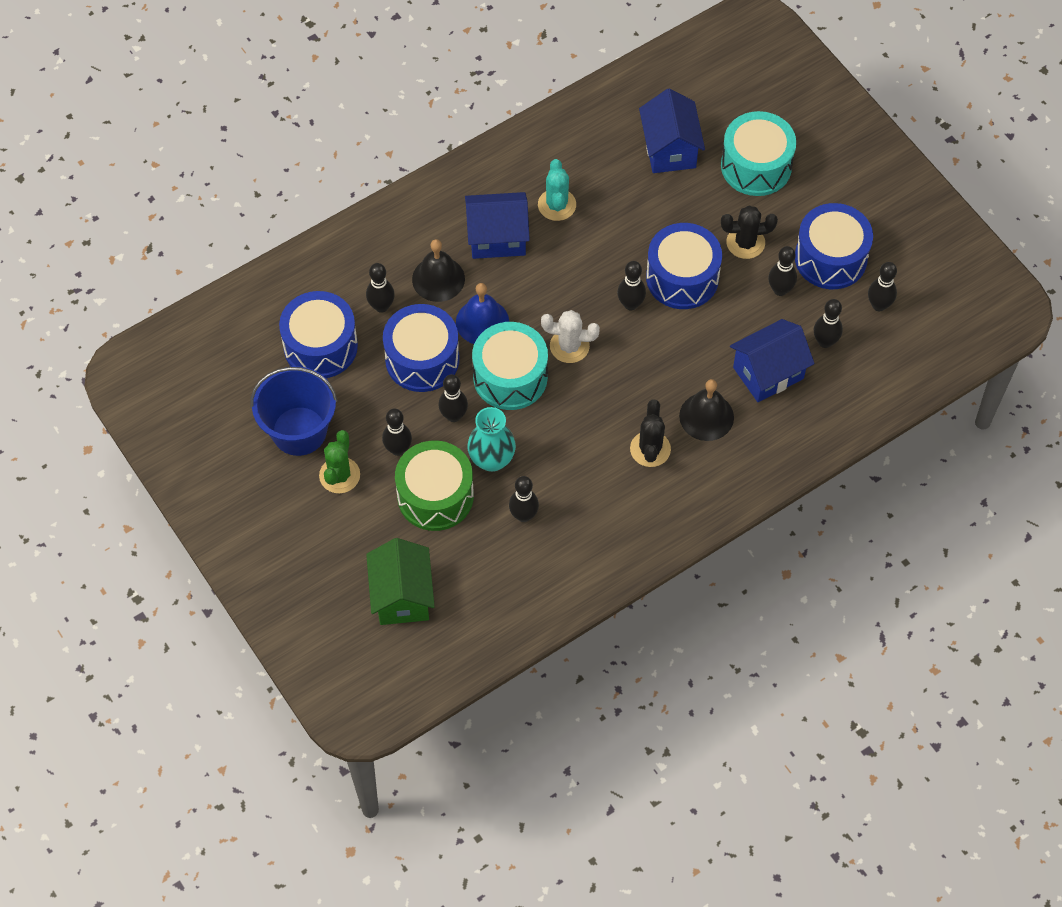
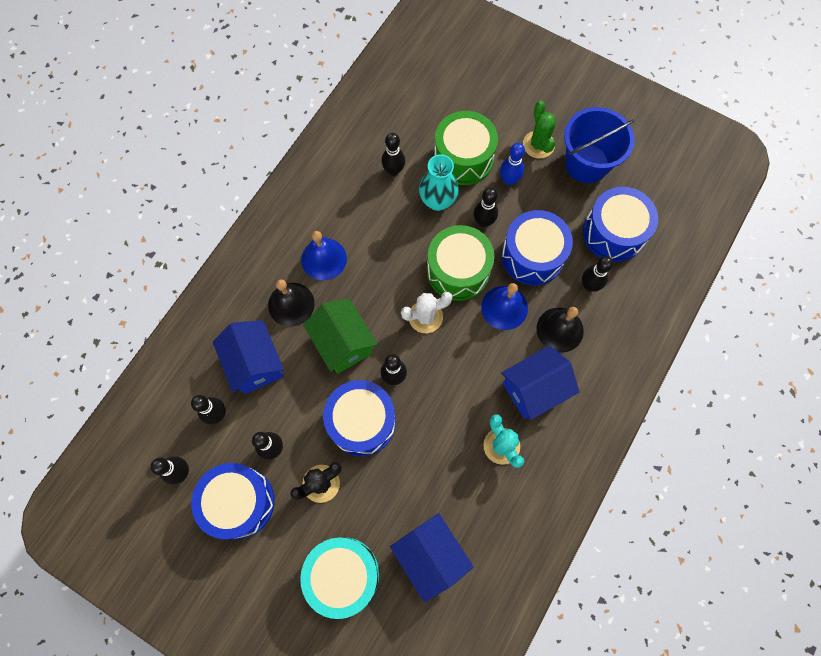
camera: 155 degrees right, 10 degrees up
green house [366,538,435,625] -> green house moved to [303,299,378,374]
black bowling pin [382,408,412,456] -> blue bowling pin [500,143,525,185]
turquoise drum [472,322,548,410] -> green drum [427,225,495,301]
black cactus [630,399,671,467] -> blue bell [301,231,347,280]
blue house [730,319,814,402] -> blue house turned 60 degrees counterclockwise [213,320,284,394]

